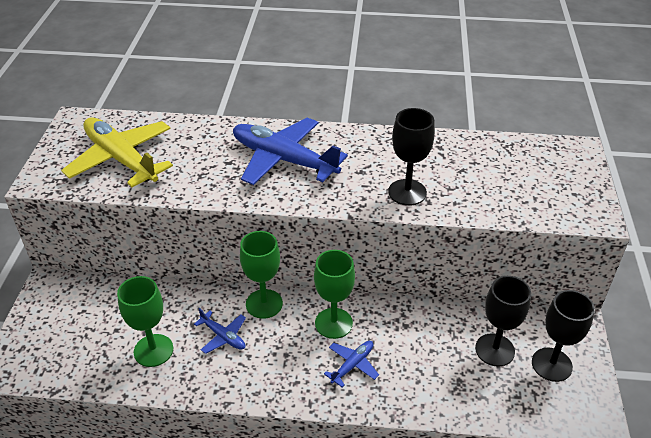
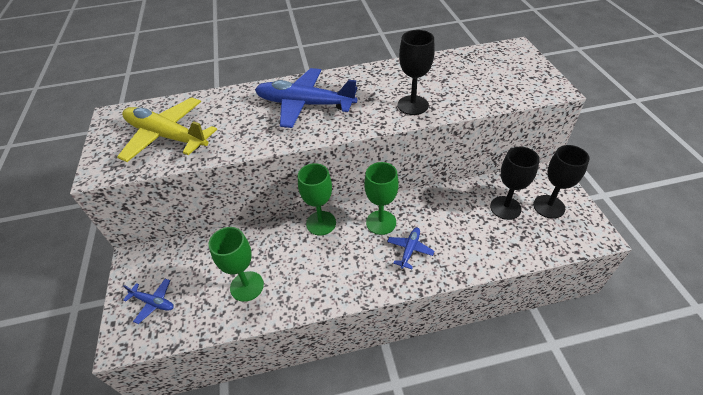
camera: 15 degrees left, 5 degrees up
blue plane [194,308,246,354] -> blue plane moved to [123,279,174,324]

